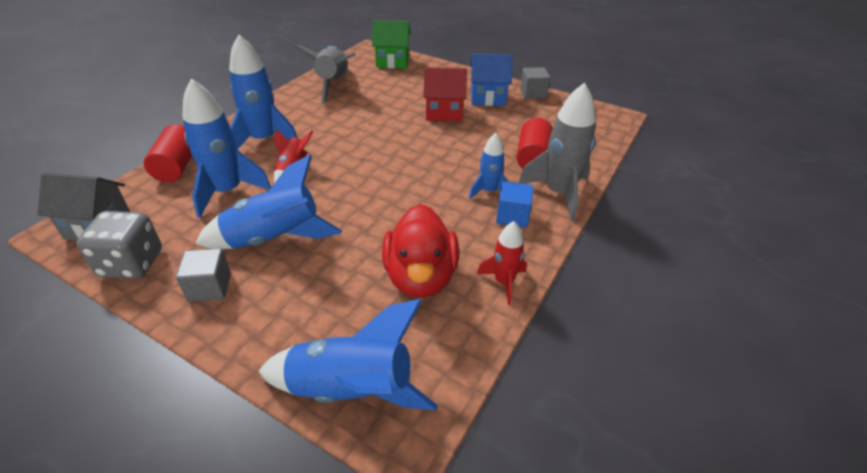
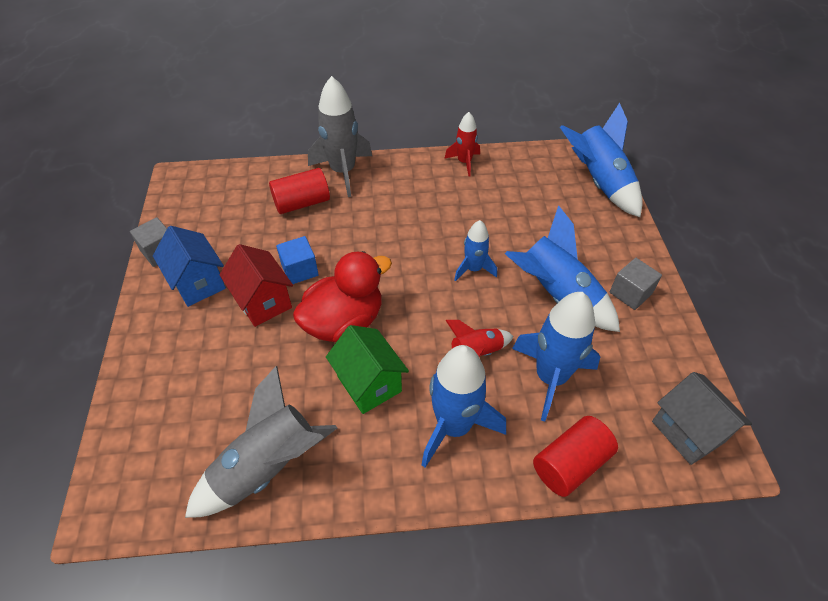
camera: 125 degrees left, 10 degrees up
grey dice [76,211,162,279] -> none
green house [372,20,411,68] -> green house moved to [326,325,409,414]
red duck [382,204,459,298] -> red duck moved to [293,251,392,342]
blue rocket [469,133,508,199] -> blue rocket moved to [454,220,497,281]
blue cube [496,181,534,228] -> blue cube moved to [276,236,319,284]

